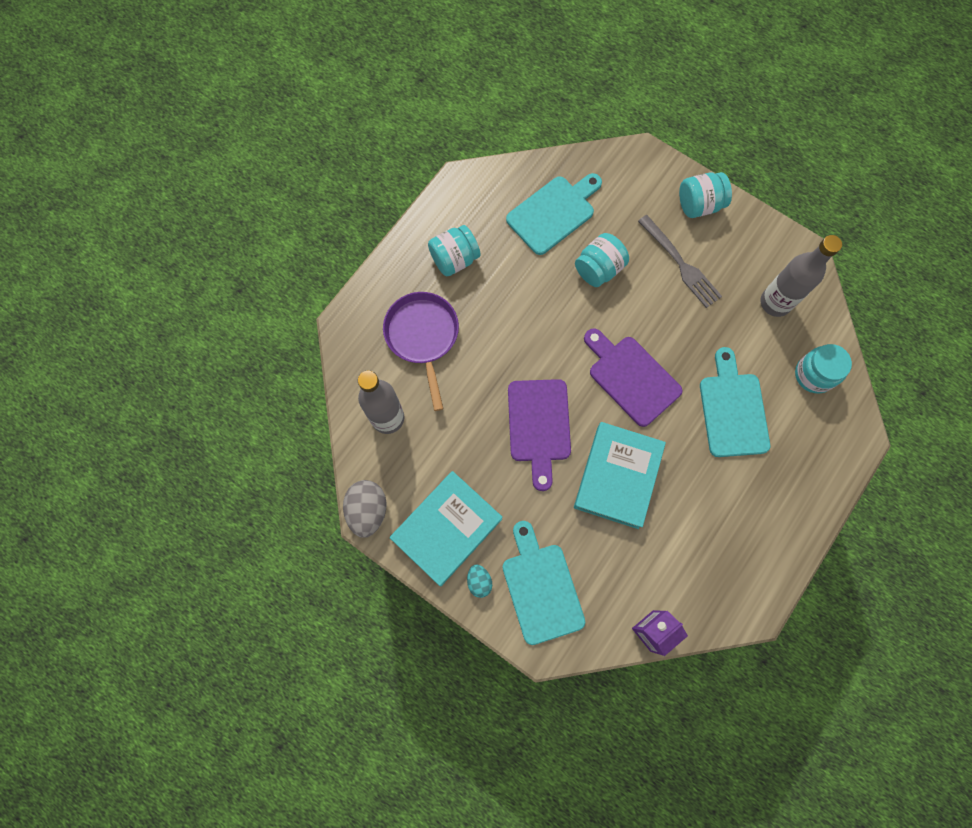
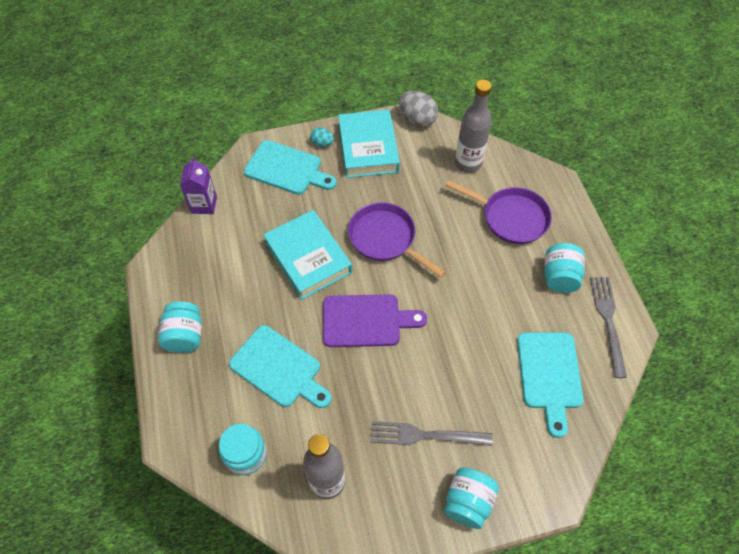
camera: 130 degrees right, 15 degrees down
purple cutting board [508,379,571,491] -> purple pan [348,202,446,278]
turquoise jar [575,233,629,287] -> turquoise jar moved to [158,302,202,353]
none -> grey fork [590,277,627,378]

